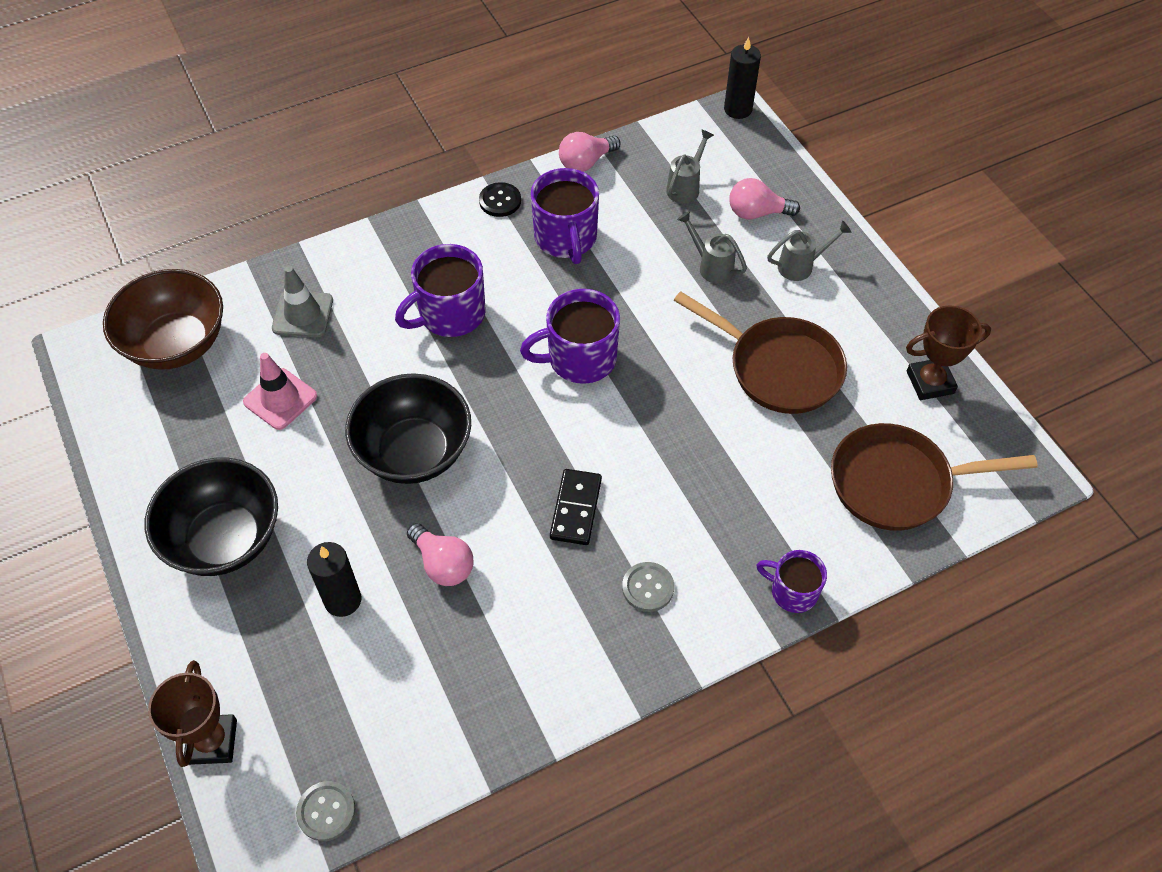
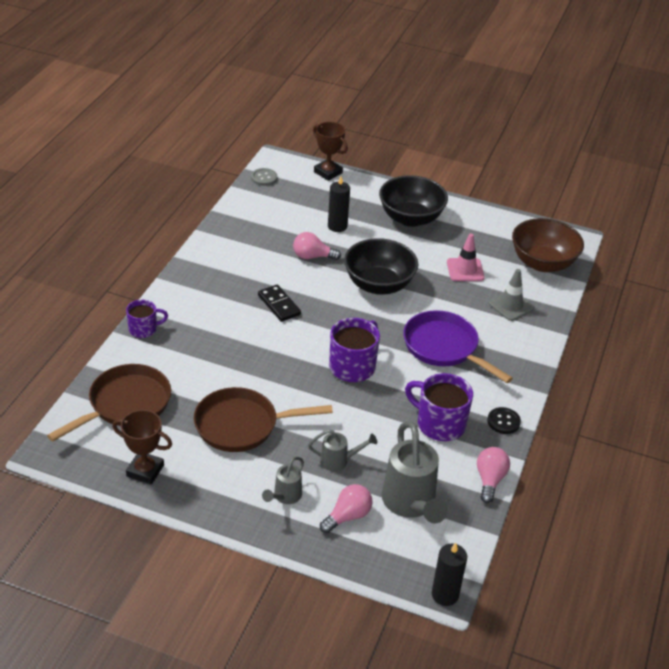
camera: 135 degrees right, 15 degrees down
purple mug [395,244,486,337] -> purple pan [403,310,513,383]
grey button [622,562,674,612] -> none
grey watering can [666,129,714,204] -> grey watering can [382,421,448,523], size x1.94
brown trophy [906,305,991,400] -> brown trophy turned 75 degrees clockwise [112,410,172,484]

